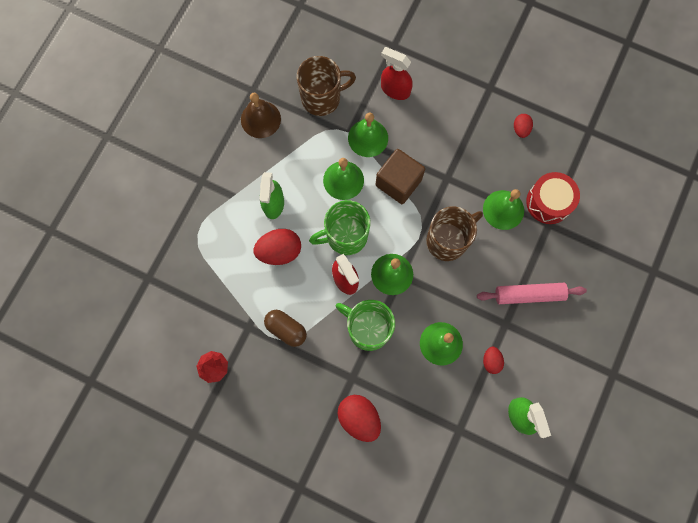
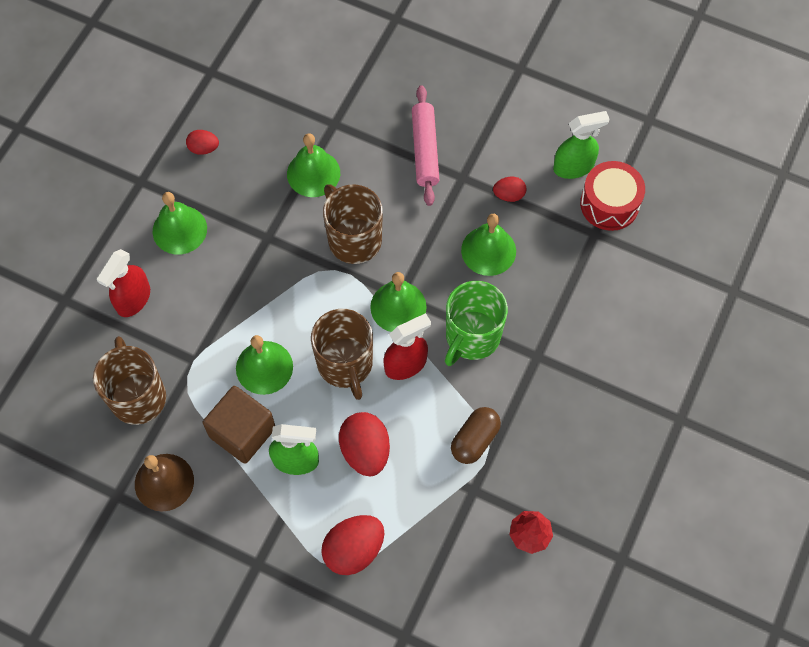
camera: 90 degrees left, 10 degrees down
green mug [309,200,371,255] -> brown mug [311,309,373,400]
red egg [337,395,381,442] -> red egg moved to [321,515,384,575]
green bell [348,113,388,157] -> green bell moved to [153,192,207,255]
brown cube [376,149,425,204] -> brown cube moved to [203,386,275,464]
red drum [526,172,580,224] -> red drum moved to [580,161,645,231]

